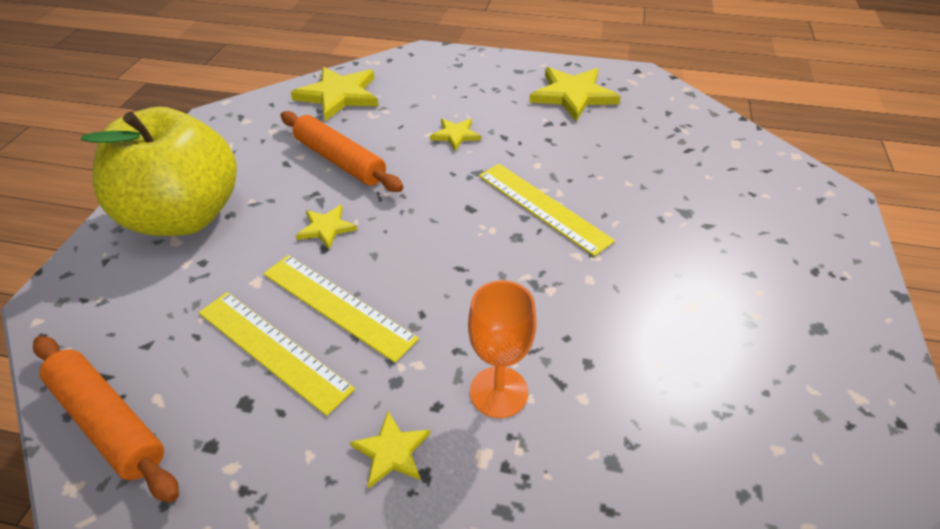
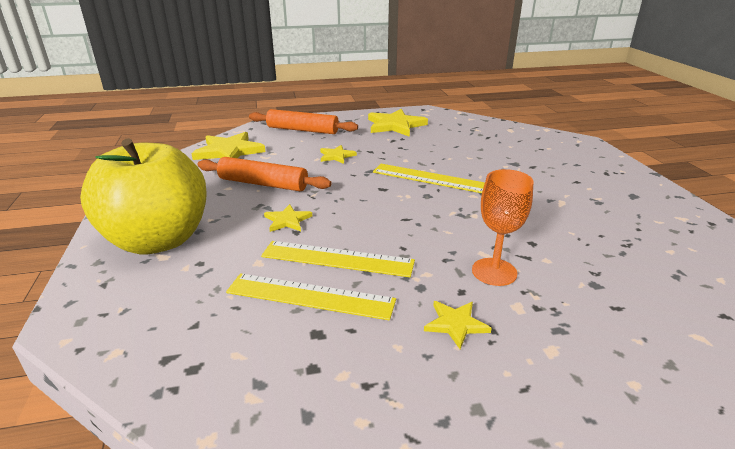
camera: 25 degrees left, 15 degrees down
orange rolling pin [33,336,179,503] -> orange rolling pin moved to [249,109,358,134]

